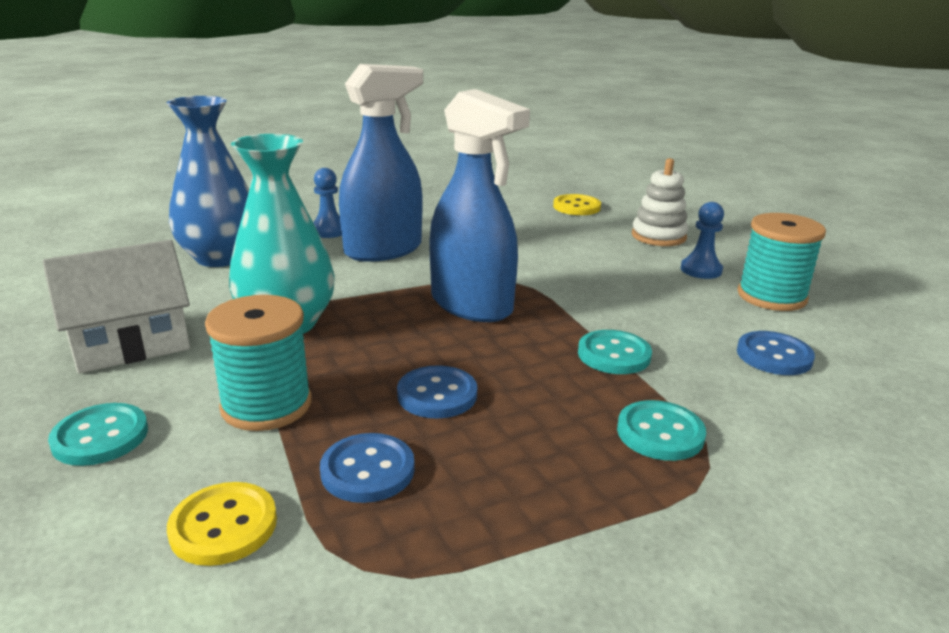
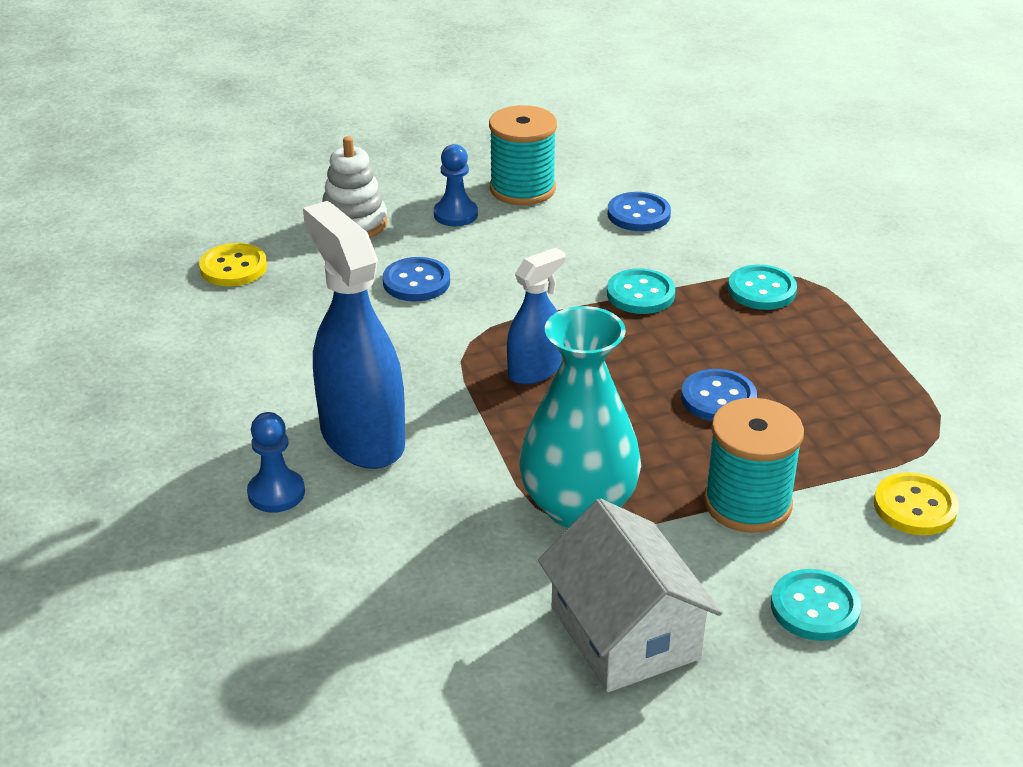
camera: 85 degrees left, 10 degrees up
blue vase [166,96,249,267] -> none
blue button [320,433,415,503] -> blue button moved to [383,257,450,302]
blue spray bottle [429,89,530,322] -> blue spray bottle [507,248,565,385], size x0.57

